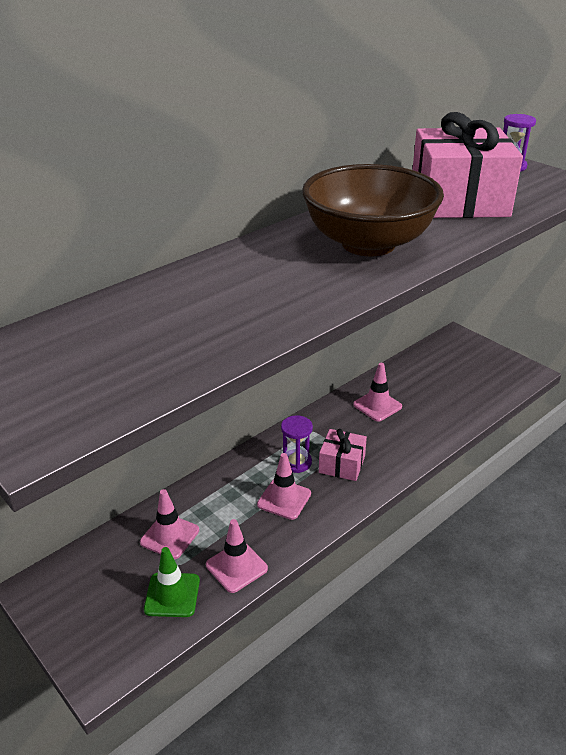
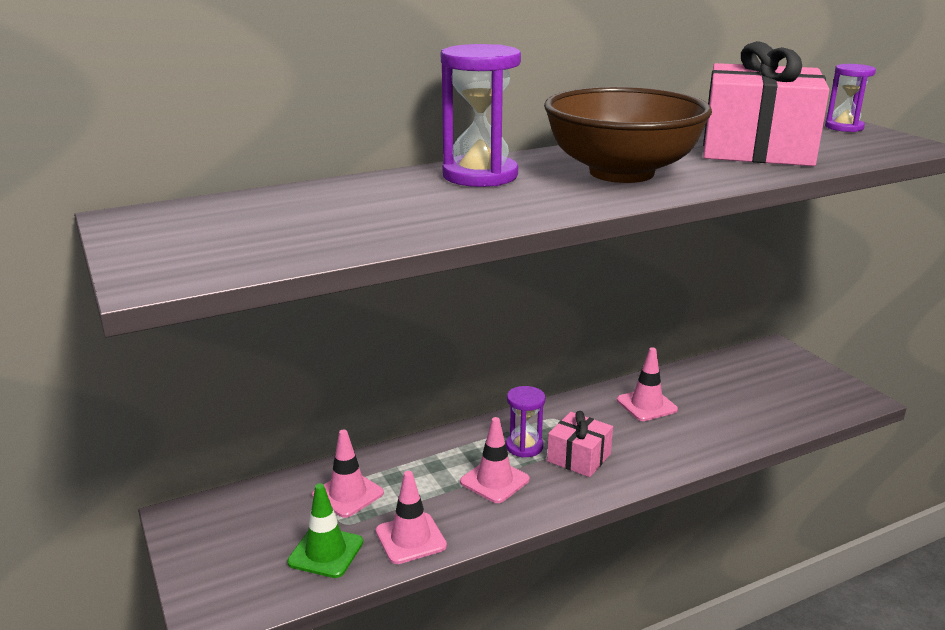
camera: 15 degrees right, 10 degrees down
none -> purple hourglass [441,44,521,187]

